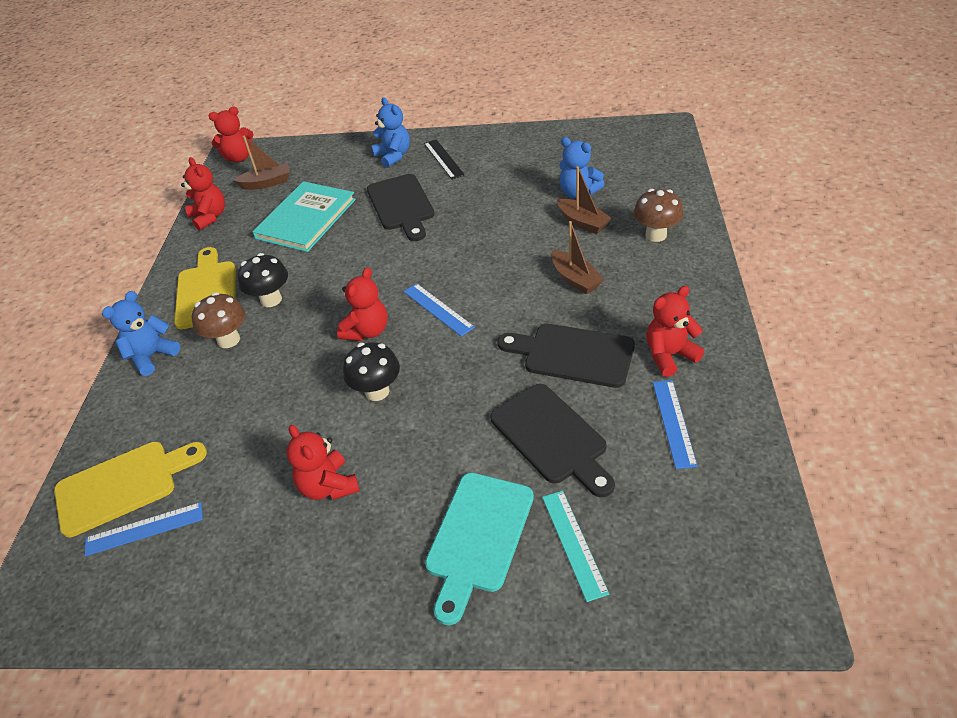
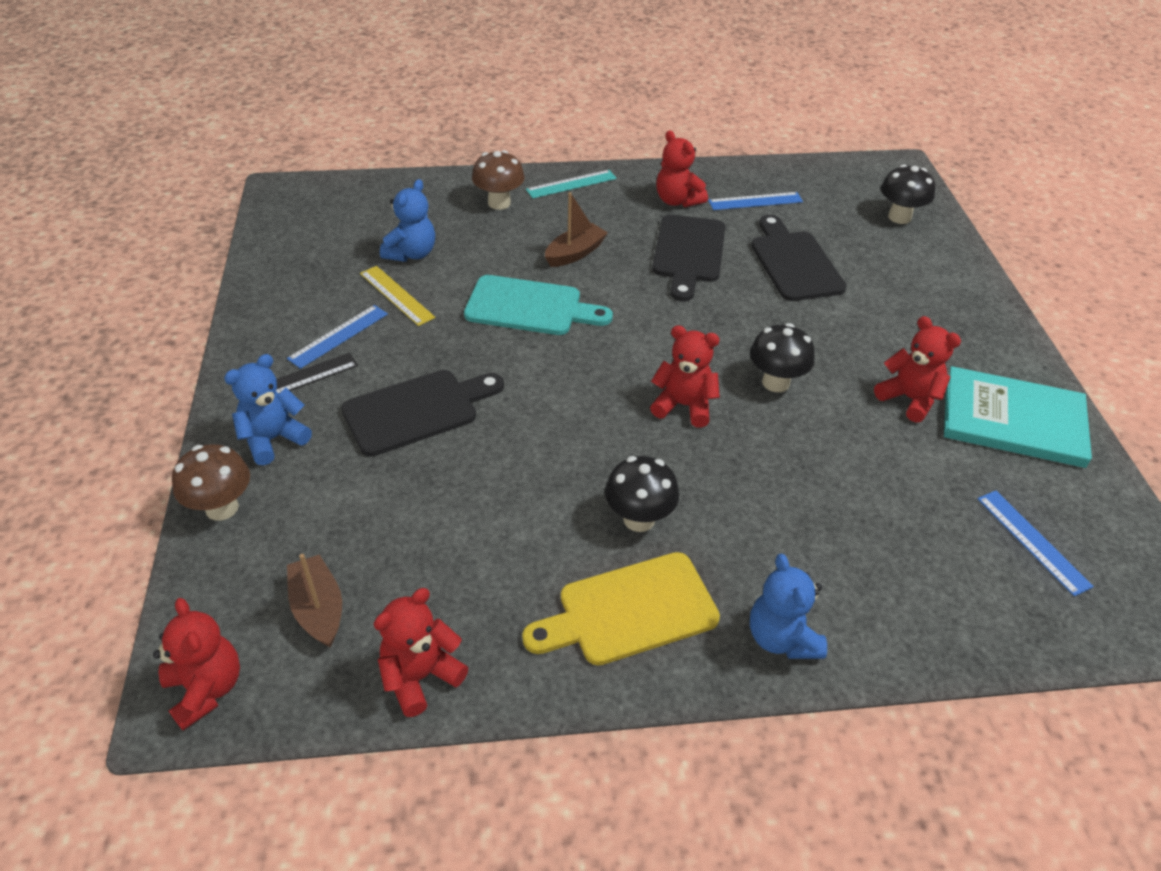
camera: 105 degrees left, 0 degrees up
yellow cutting board [54,442,207,537] -> none
blue teddy bear [102,291,180,376] -> blue teddy bear turned 45 degrees clockwise [750,554,827,659]
brown mushroom [192,292,245,348] -> brown mushroom moved to [172,444,250,521]
turquoise book [252,181,356,252] -> turquoise book moved to [944,366,1092,468]
red teddy bear [287,425,360,500] -> red teddy bear turned 90 degrees counterclockwise [874,316,961,423]
blue ruler [403,283,475,337] -> blue ruler moved to [287,305,388,369]
turquoise cutting board [425,473,534,625] -> turquoise cutting board moved to [464,275,613,335]
black cutting board [490,384,615,497] -> black cutting board turned 60 degrees counterclockwise [751,215,847,301]
turquoise ruler [542,491,609,602] -> turquoise ruler moved to [526,170,617,198]
brown boat [557,166,612,234] -> none
none -> yellow ruler [360,266,435,326]
none -> black mushroom [881,164,935,224]

